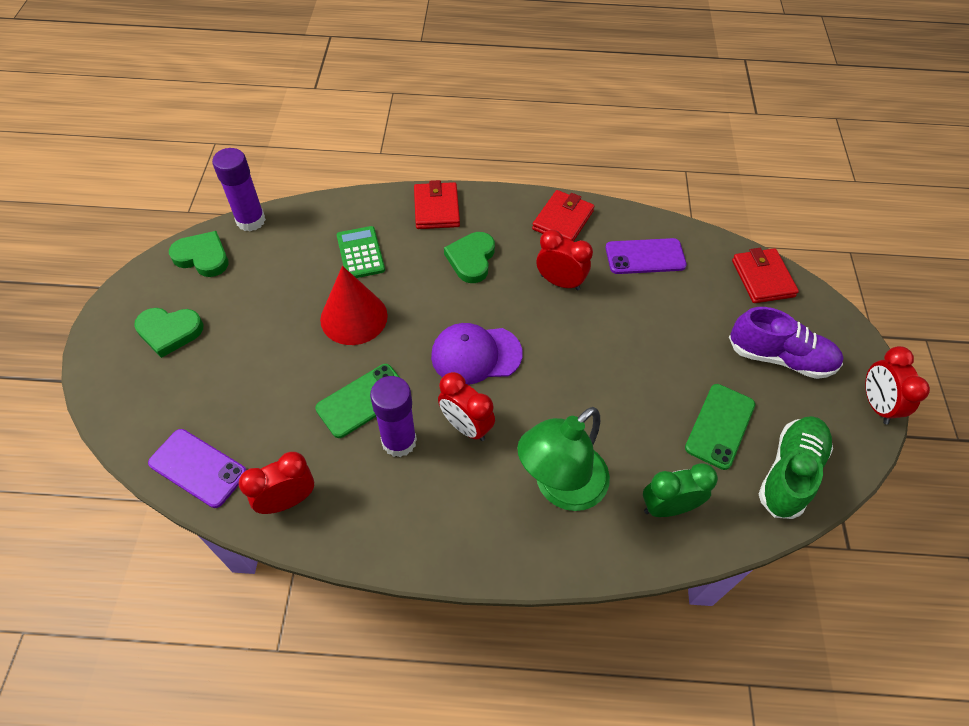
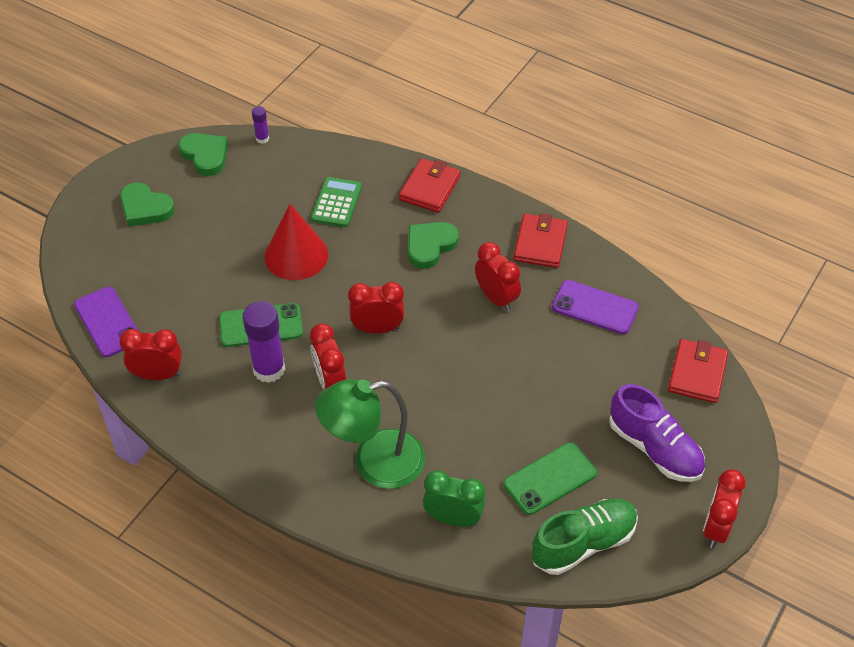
camera: 30 degrees right, 5 degrees down
purple glue stick [212,148,266,231] -> purple glue stick [252,106,269,144], size x0.48
purple cap [431,323,523,385] -> red clock [348,282,404,333]
red wallet [532,190,594,242] -> red wallet turned 45 degrees counterclockwise [514,213,568,268]

